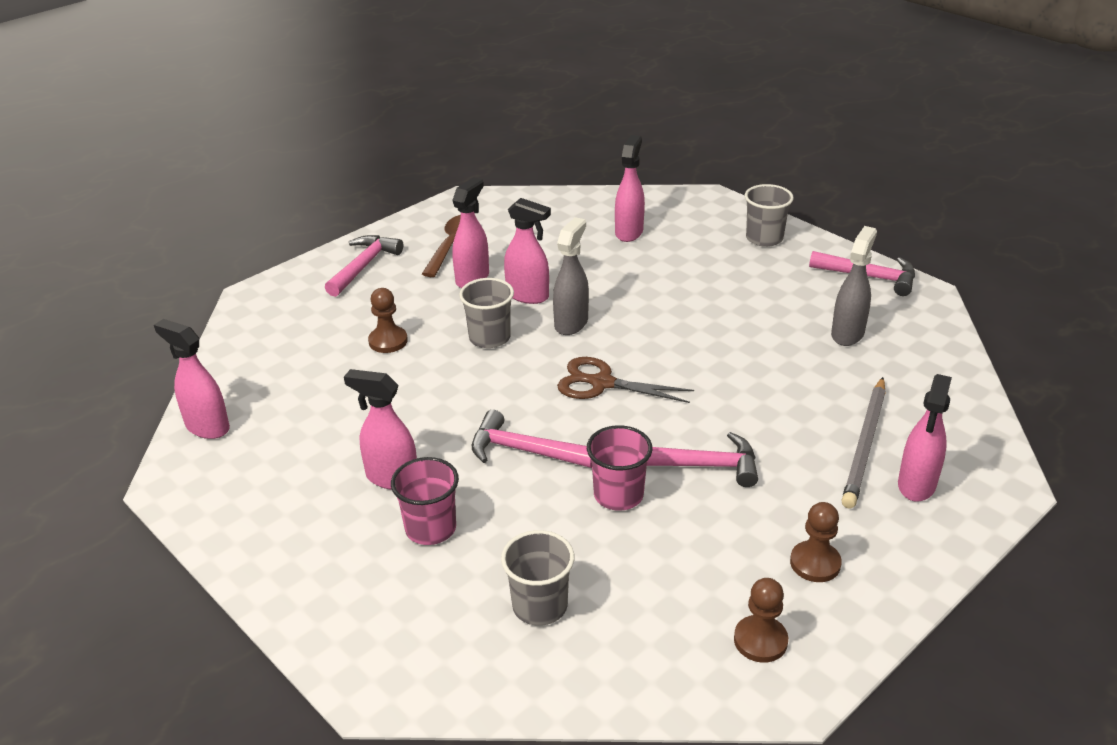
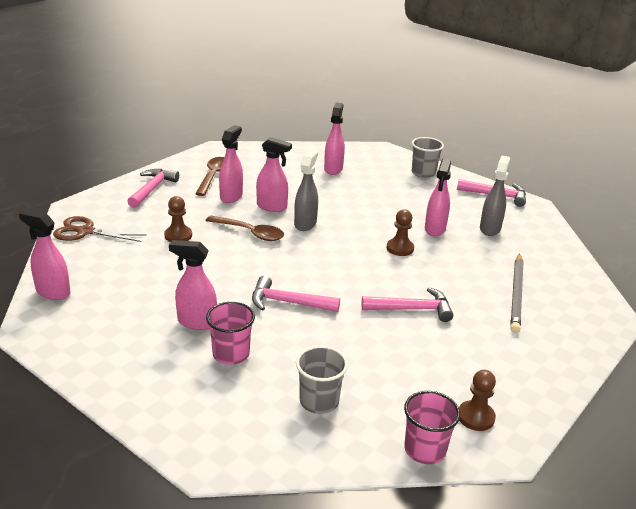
camera: 10 degrees left, 5 degrees down
grey cup [459,278,514,348] -> brown spoon [205,216,284,241]
brown scissors [557,357,694,403] -> brown scissors moved to [53,216,147,242]
pink cup [587,425,652,511] -> pink cup moved to [404,391,460,464]
brown pawn [790,502,842,582] -> brown pawn moved to [387,209,414,256]
pink spray bottle [898,374,952,502] -> pink spray bottle moved to [425,158,451,236]

